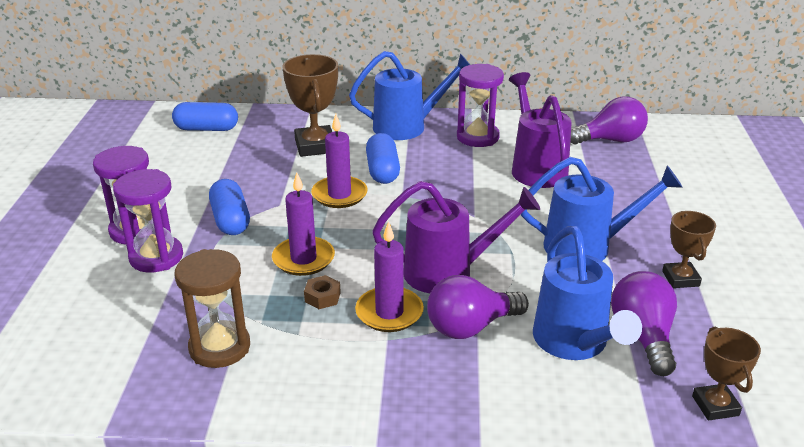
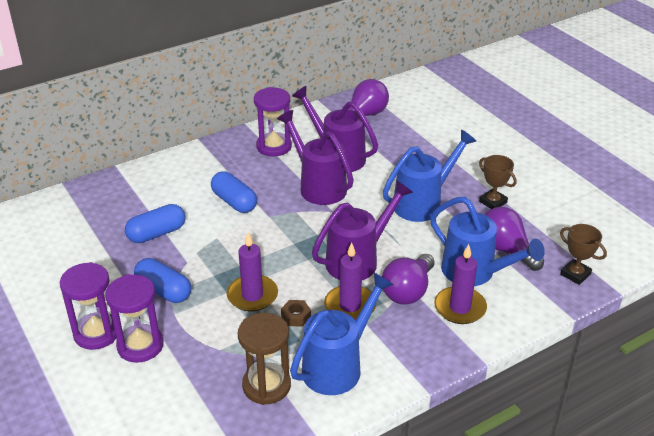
camera: 35 degrees left, 5 degrees up
blue capsule [172,102,238,131] -> blue capsule moved to [125,204,185,243]
brown trophy [283,54,338,157] -> none
purple candle [311,114,368,208] -> purple candle moved to [434,244,487,324]
blue watering can [349,51,470,140] -> blue watering can moved to [290,273,394,395]
none -> purple watering can [277,110,354,205]

